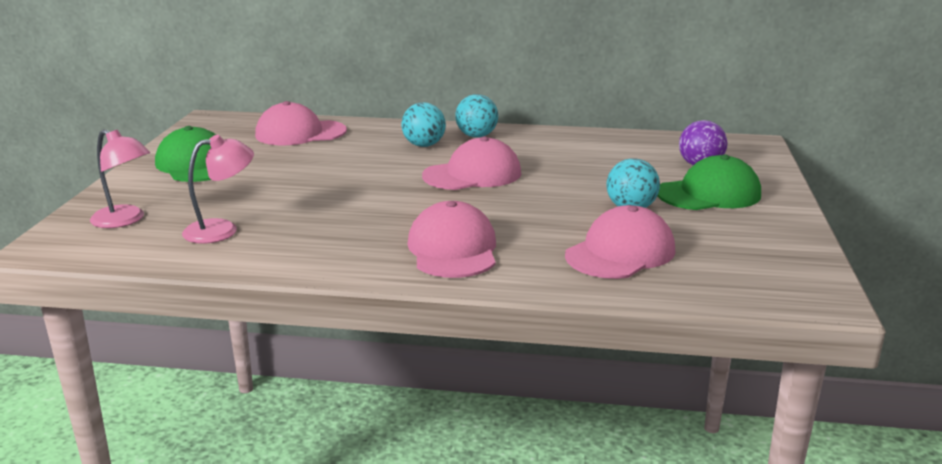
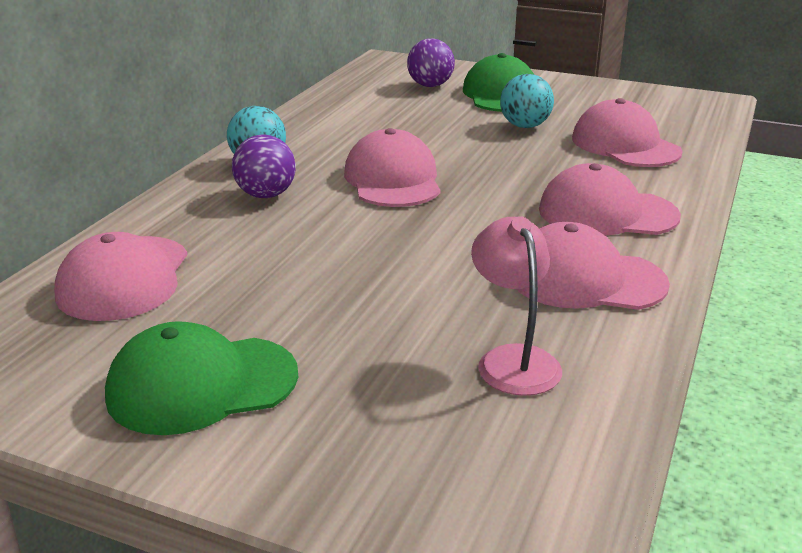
camera: 75 degrees left, 5 degrees up
pink lamp [90,129,150,228] -> none
turquoise ball [401,102,446,147] -> purple ball [232,135,296,198]
none -> pink cap [516,222,670,310]

